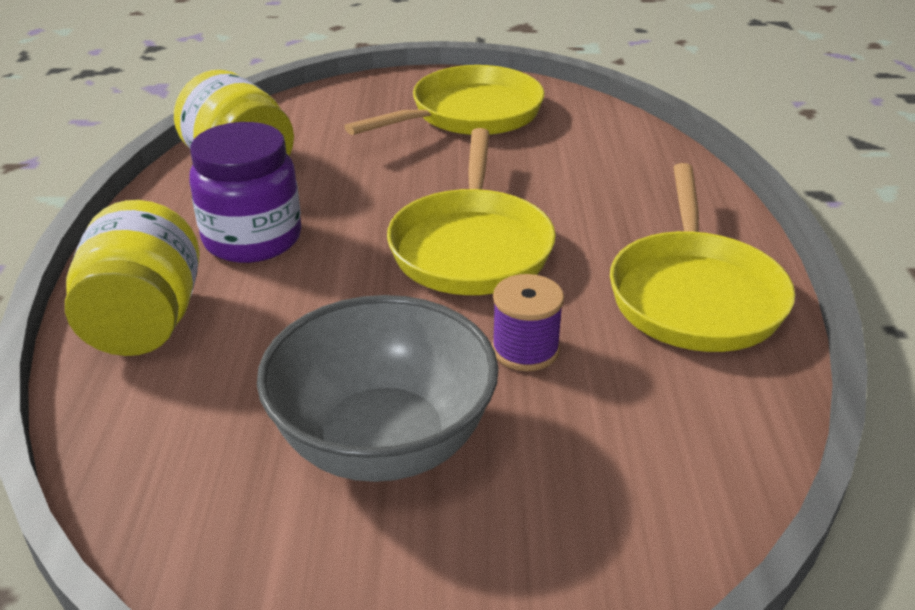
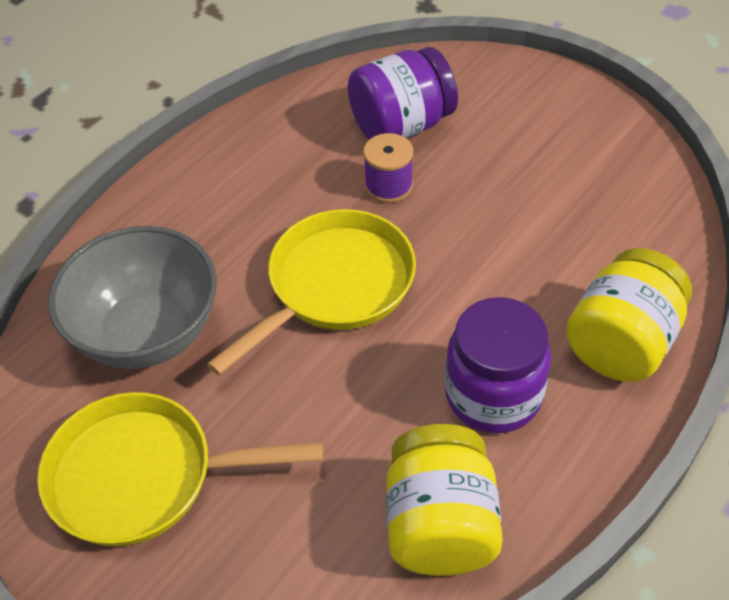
camera: 140 degrees left, 15 degrees up
grey bowl [257,295,498,482] -> grey bowl moved to [48,226,217,369]
yellow pan [610,163,795,352] -> none
none -> purple jar [347,47,458,140]

